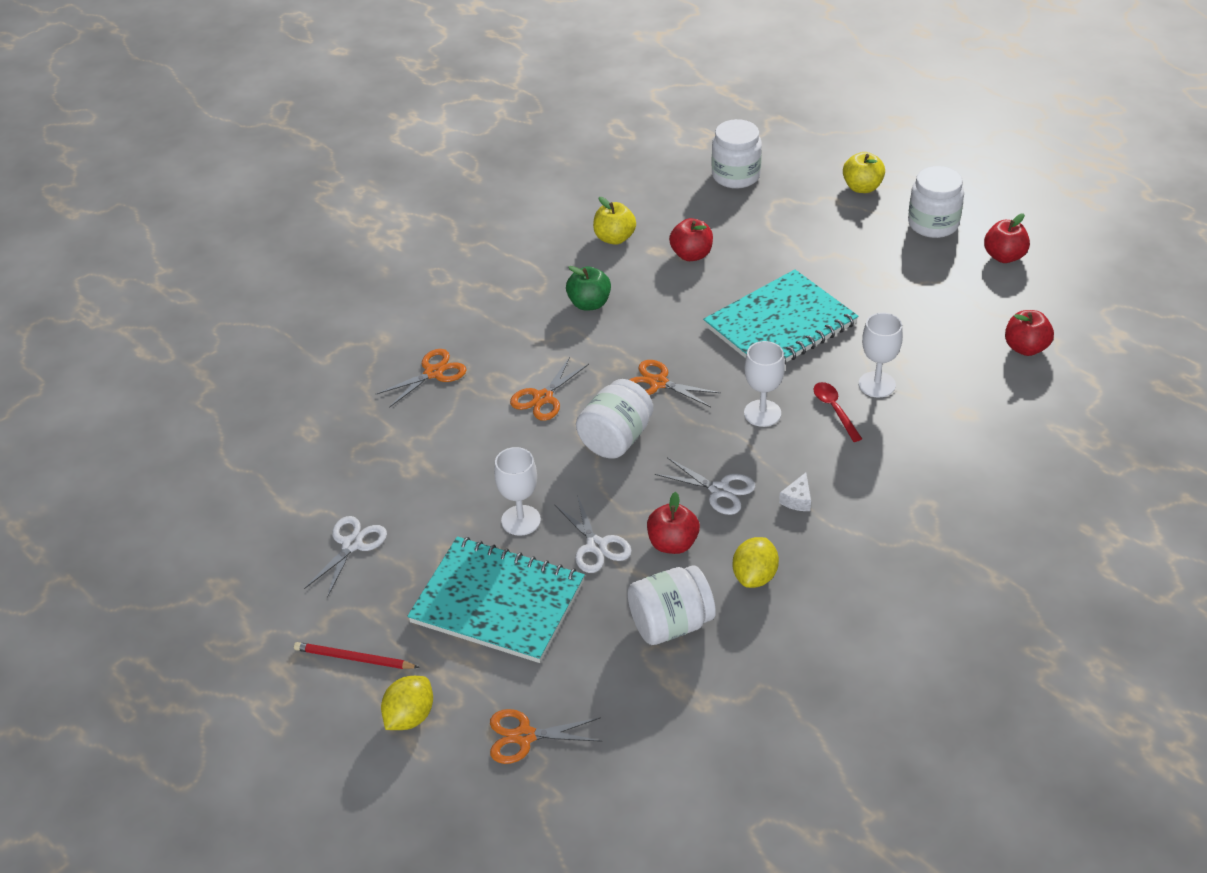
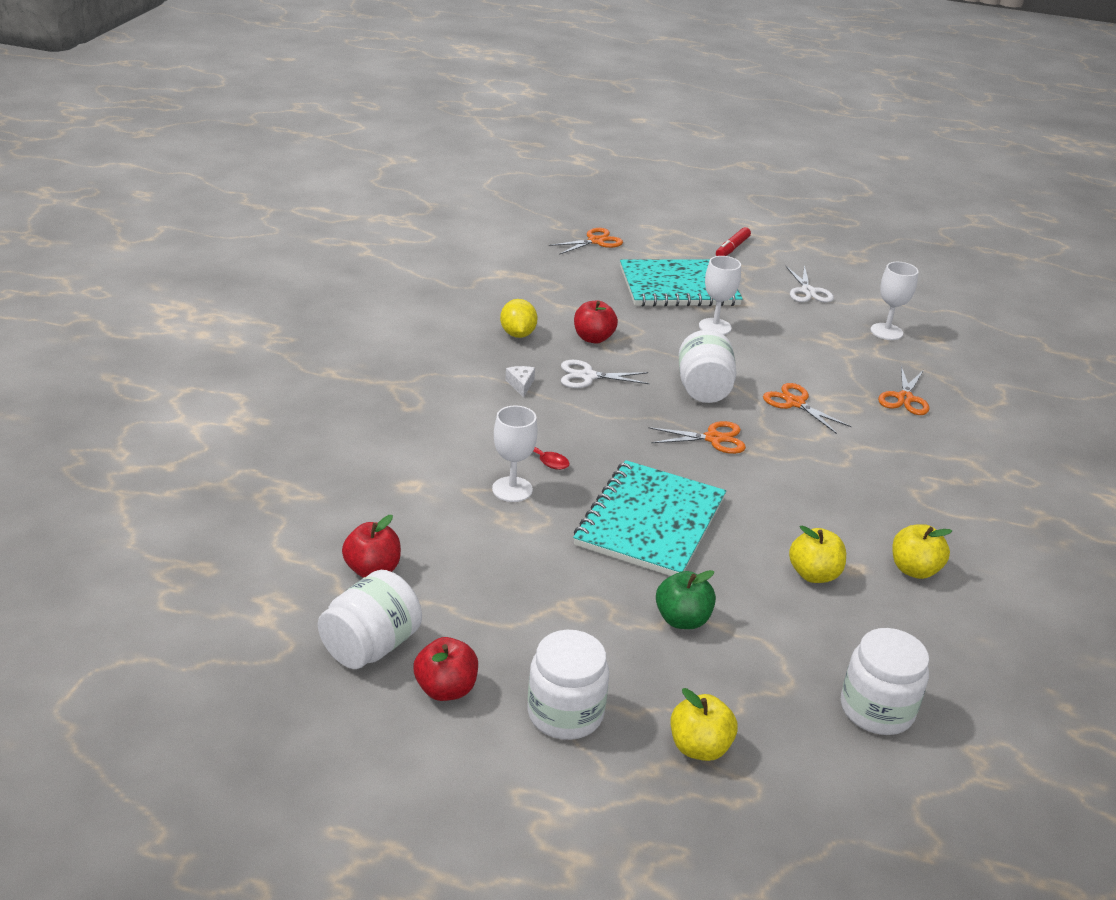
camera: 145 degrees right, 10 degrees down
red pencil [294,642,419,669] -> red marker [716,227,751,256]
yellow lemon [381,676,433,730] -> none
orange scissors [510,357,589,421] -> orange scissors turned 45 degrees counterclockwise [763,383,852,434]
white scissors [555,495,632,573] -> none
green apple [566,266,611,311] -> green apple moved to [656,570,716,629]
white jar [627,565,716,645] -> white jar moved to [318,570,422,669]
red apple [669,218,713,261] -> yellow apple [789,526,846,583]
white goblet [744,341,785,427] -> white goblet moved to [871,262,918,340]

